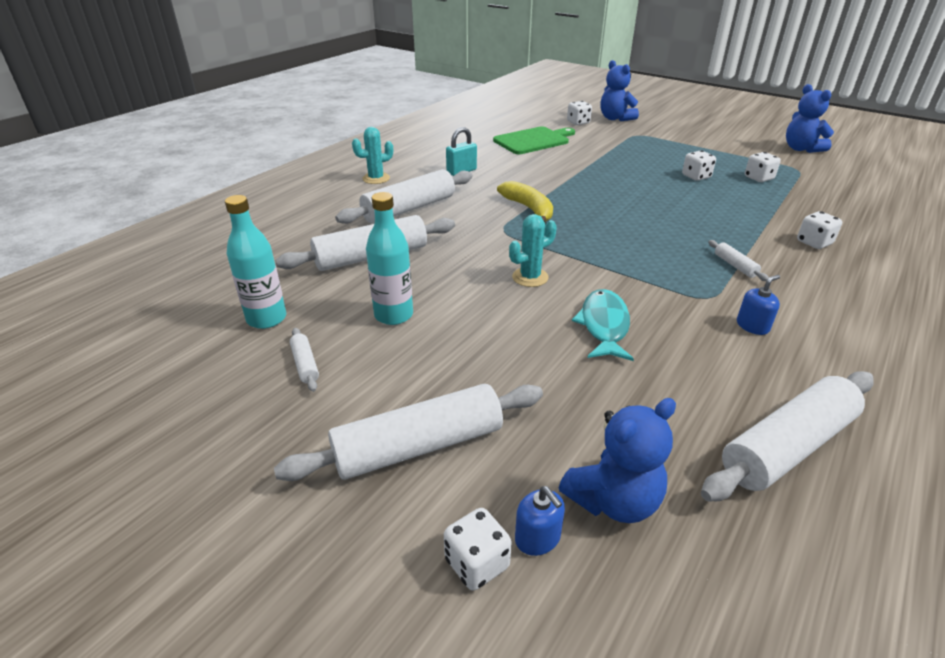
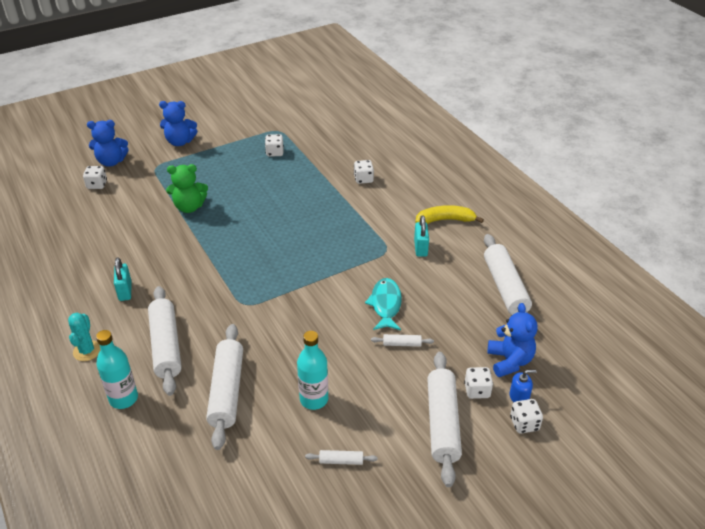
camera: 65 degrees left, 5 degrees up
turquoise bottle [225,195,286,329] -> turquoise bottle moved to [96,330,138,409]
green cutting board [493,127,575,154] -> none
yellow banana [497,181,553,223] -> yellow banana moved to [415,205,484,224]
turquoise cactus [509,214,557,287] -> none
turquoise fish [572,289,634,361] -> turquoise fish turned 60 degrees clockwise [365,278,402,330]
white dice [682,150,716,181] -> white dice moved to [464,367,493,399]
white rolling pin [708,240,769,281] -> white rolling pin moved to [371,334,434,347]
blue soap dispenser [737,275,780,335] -> turquoise padlock [414,215,429,257]
blue teddy bear [786,84,834,153] -> blue teddy bear moved to [159,101,197,146]
none -> green teddy bear [166,164,208,213]

